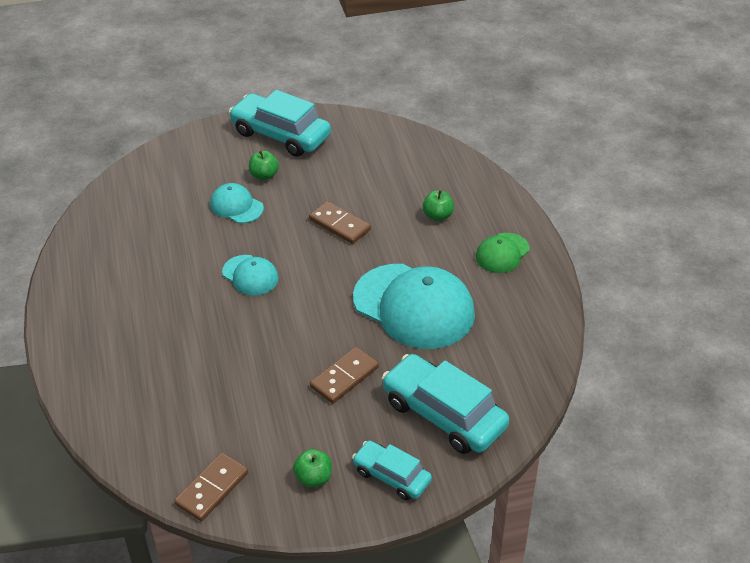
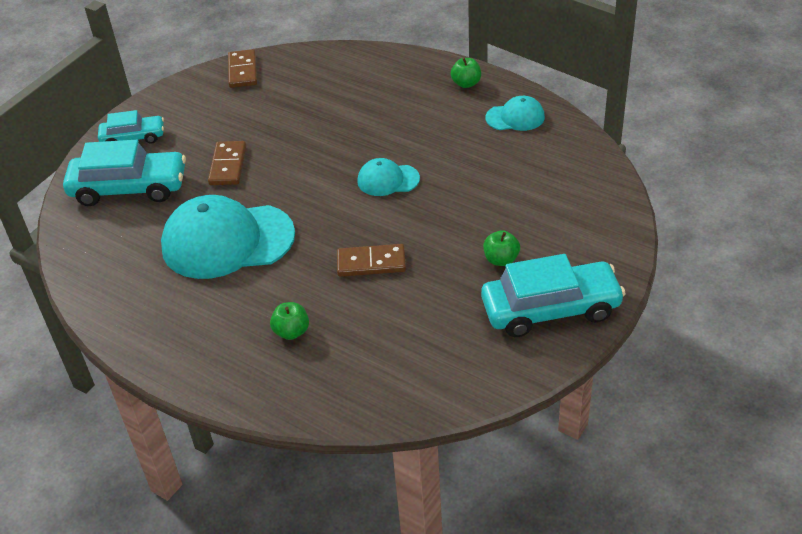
camera: 140 degrees right, 0 degrees up
turquoise cap [210,183,264,223] -> turquoise cap moved to [486,96,545,131]
green apple [293,449,332,487] -> green apple moved to [451,58,481,88]
green cap [476,233,529,273] -> none

